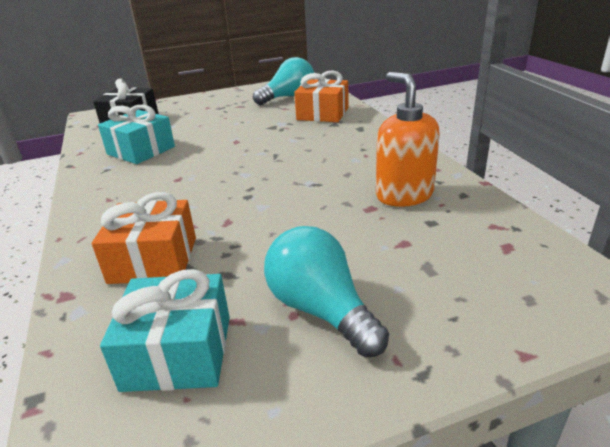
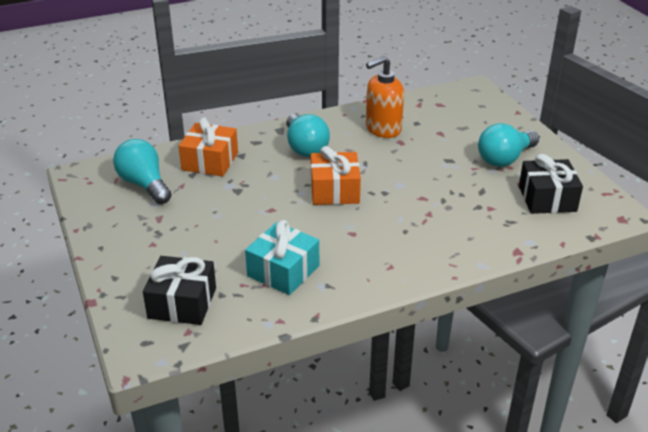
camera: 95 degrees left, 5 degrees up
orange gift [92,192,196,284] -> orange gift moved to [311,146,361,205]
turquoise gift [100,269,230,392] -> black gift [519,154,583,214]
none -> turquoise light bulb [286,114,330,157]

